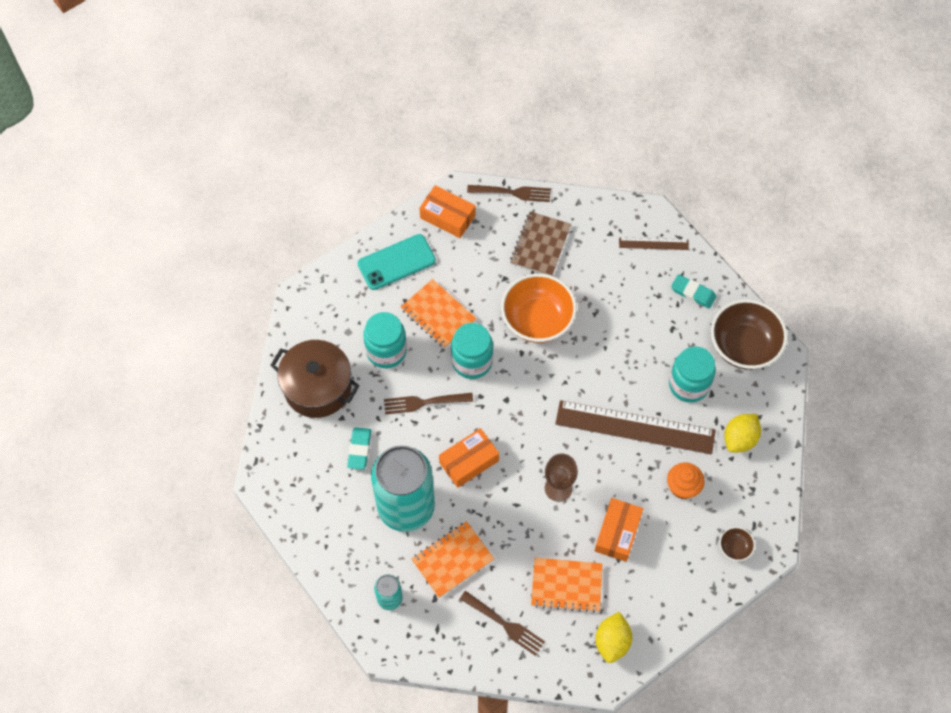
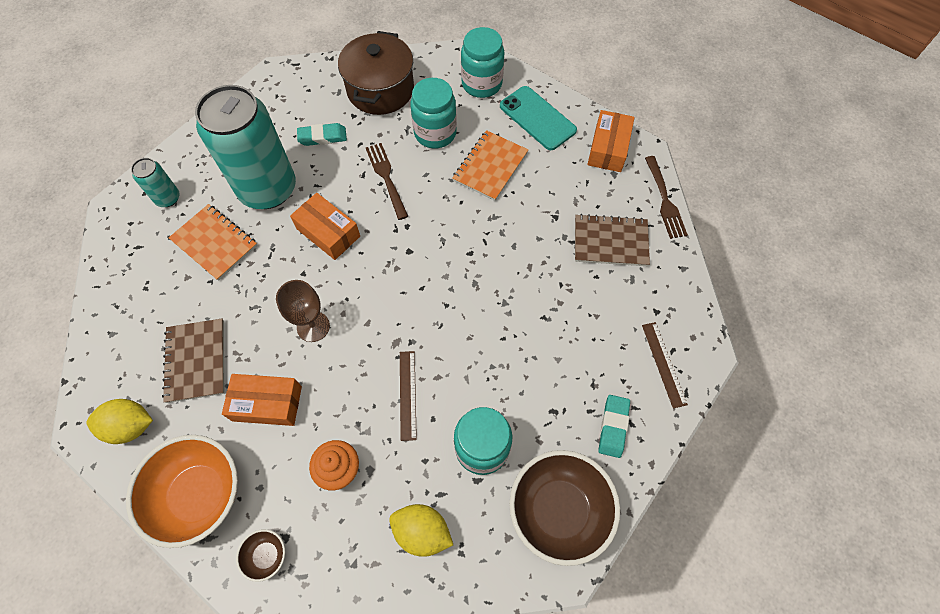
camera: 75 degrees right, 0 degrees up
turquoise jar [451,323,493,379] -> turquoise jar moved to [461,27,504,98]
brown fork [460,591,545,656] -> none
orange bowl [501,274,577,343] -> orange bowl moved to [126,435,238,548]
orange notebook [531,558,603,613] -> brown notebook [162,319,224,403]
brown ruler [555,400,716,454] -> brown ruler [400,351,417,441], size x0.47

